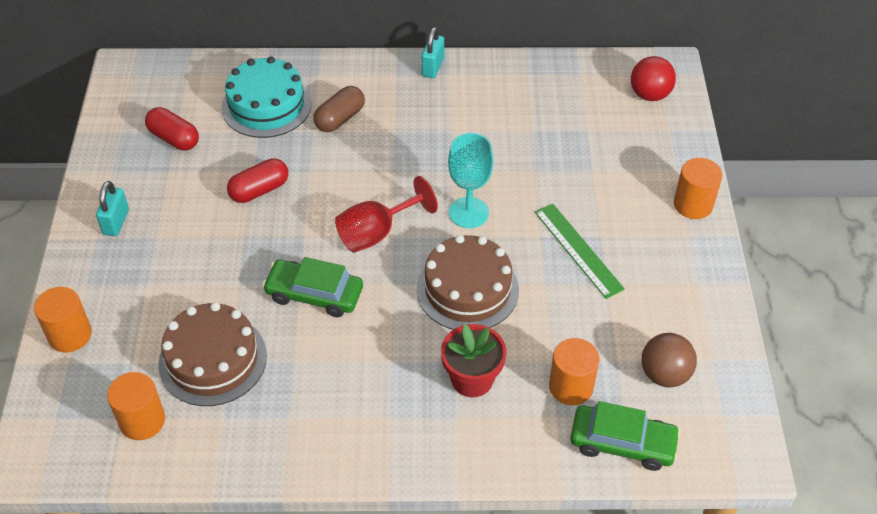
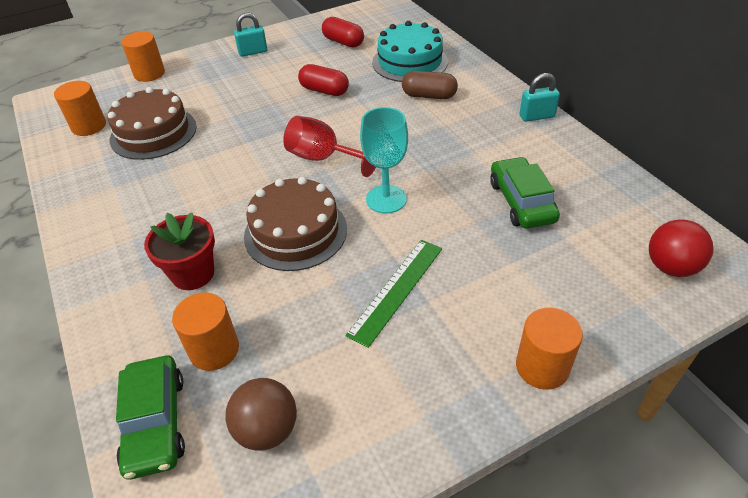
camera: 65 degrees right, 5 degrees down
red capsule [145,107,199,151] -> red capsule turned 60 degrees counterclockwise [322,17,364,47]
green car [263,257,363,317] -> green car moved to [490,157,560,229]

